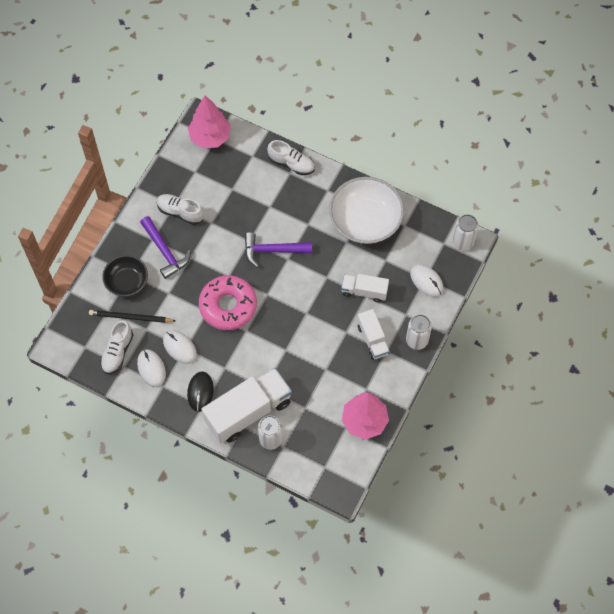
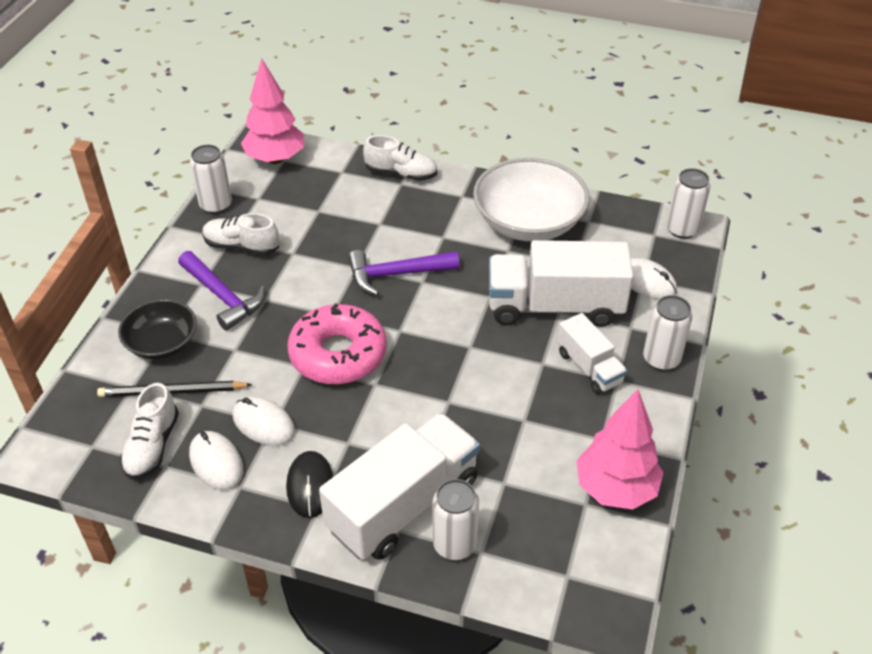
camera: 10 degrees left, 20 degrees down
white truck [341,274,389,303] -> white truck [489,240,633,327], size x1.84
none -> white can [190,145,232,214]

